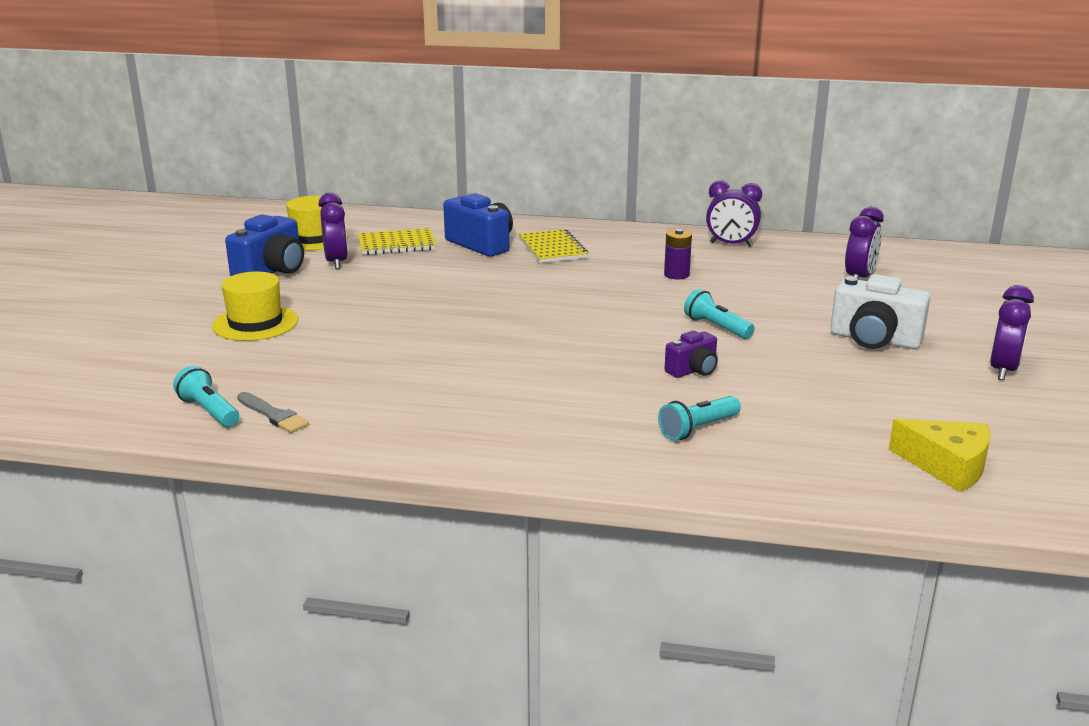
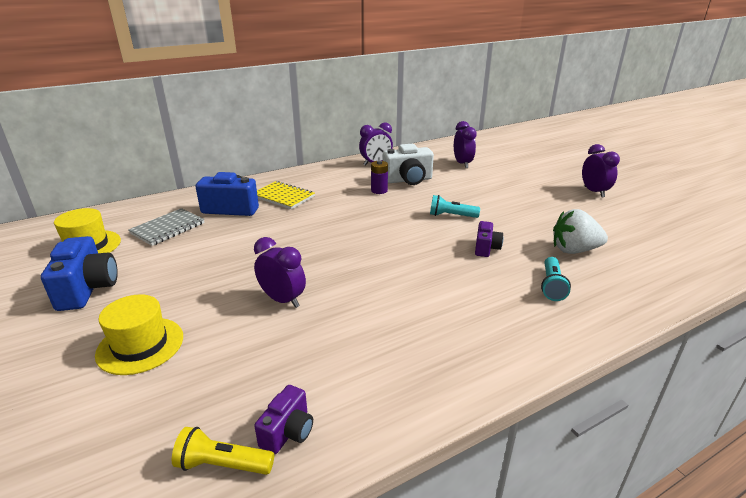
camera: 40 degrees left, 5 degrees up
turquoise flashlight [173,366,239,427] -> yellow flashlight [172,427,274,475]
grey brush [237,392,309,433] -> purple camera [254,385,313,454]
purple clock [319,193,348,269] -> purple clock moved to [254,237,306,308]
yellow notebook [358,228,436,255] -> grey notebook [128,208,205,246]
white camera [830,274,930,349] -> white camera moved to [383,144,434,185]
yellow cheese [888,419,991,492] -> none
none -> white strawberry [553,209,608,254]

